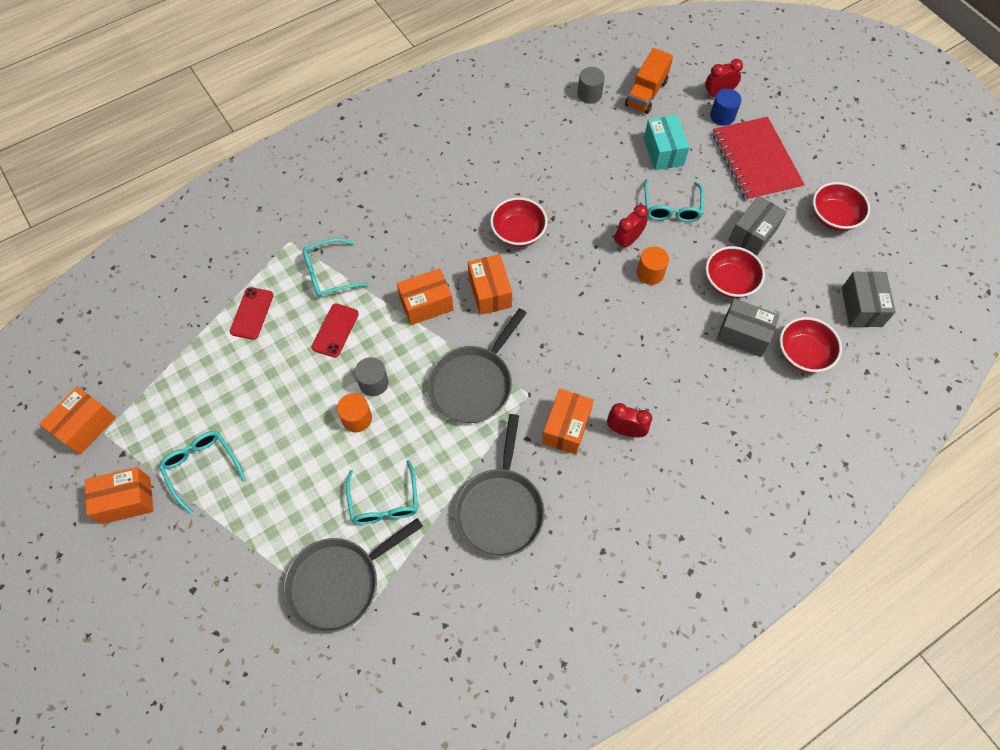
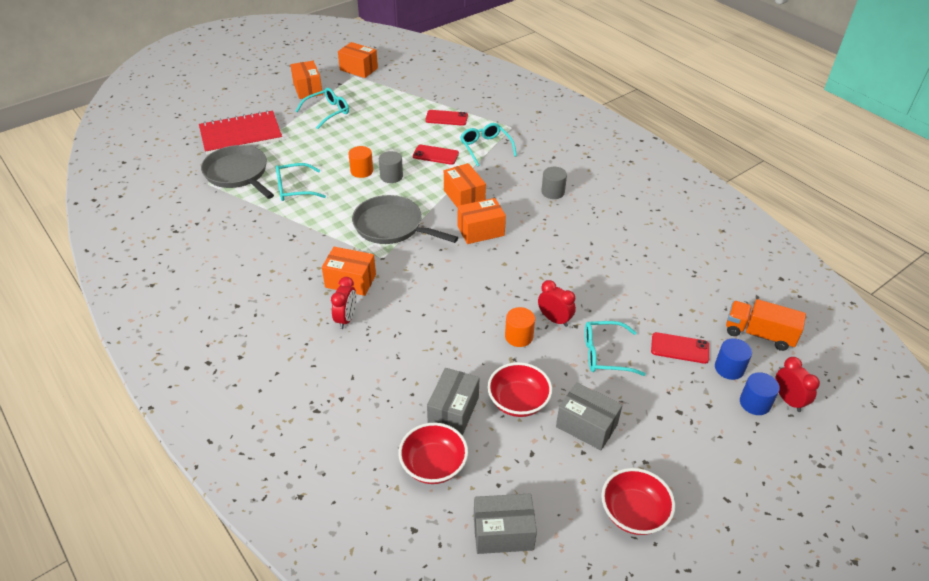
camera: 85 degrees right, 20 degrees down
grey pan [454,414,545,557] -> none
red bowl [490,197,548,247] -> none
grey cylinder [577,67,605,104] -> grey cylinder moved to [541,167,567,199]
turquoise box [644,115,690,170] -> red phone [651,332,709,364]
red notebook [713,117,805,201] -> red notebook moved to [199,110,282,155]
none -> blue cylinder [715,338,752,380]

